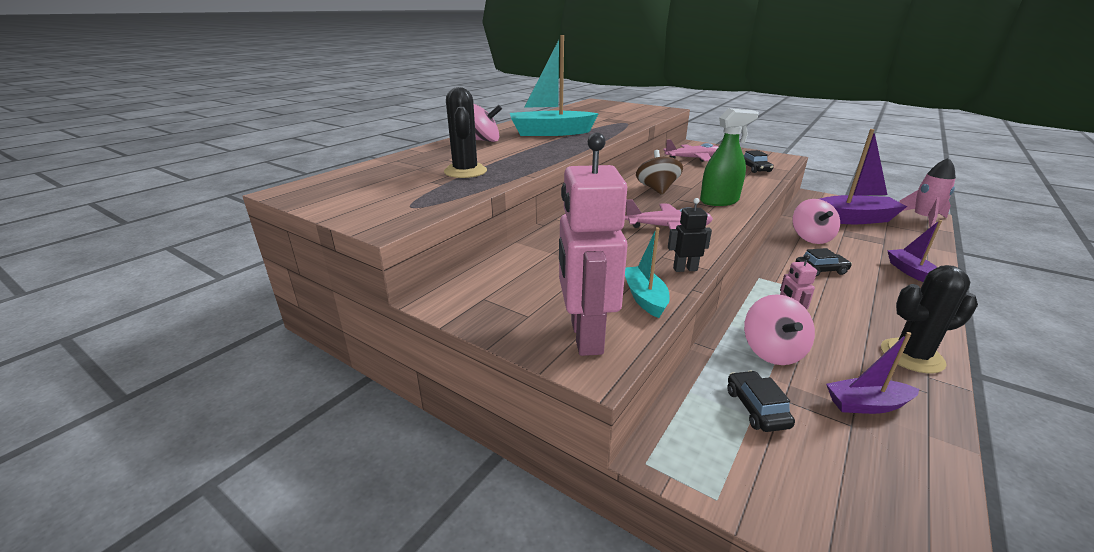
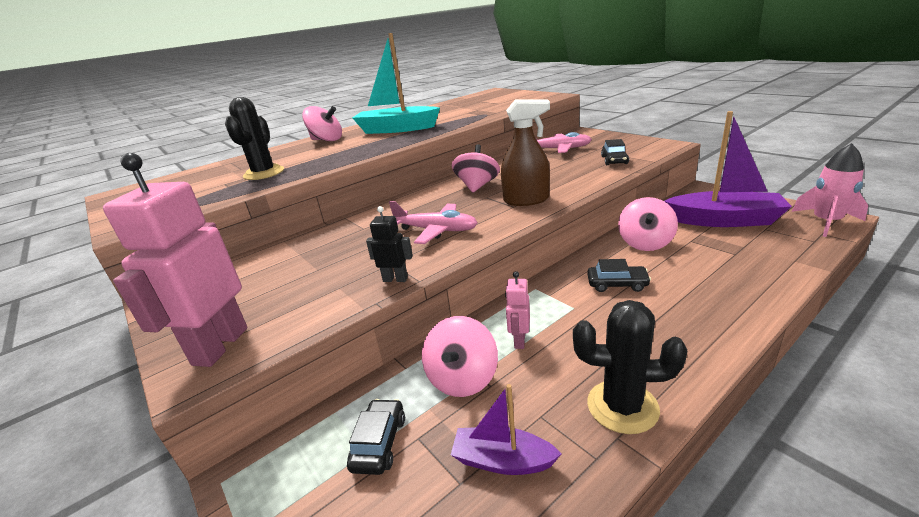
camera: 20 degrees right, 0 degrees up
turquoise boat [625,227,670,318] -> none
brown spinning top [636,150,683,195] -> pink spinning top [452,144,500,193]
green spray bottle [700,108,759,206] -> brown spray bottle [501,99,550,206]
purple boat [887,220,942,282] -> none

